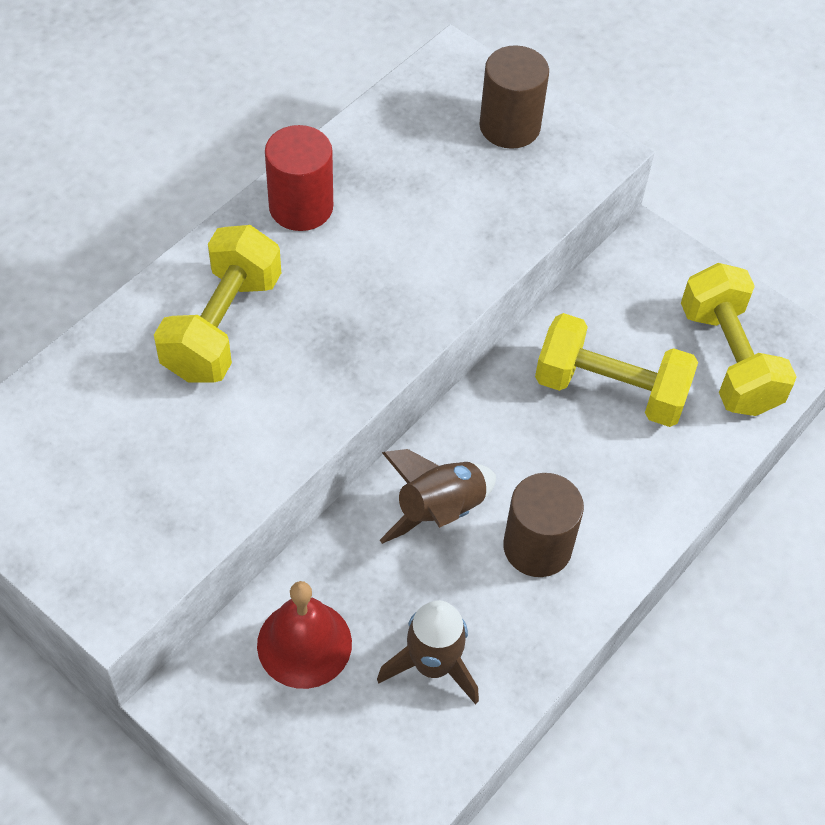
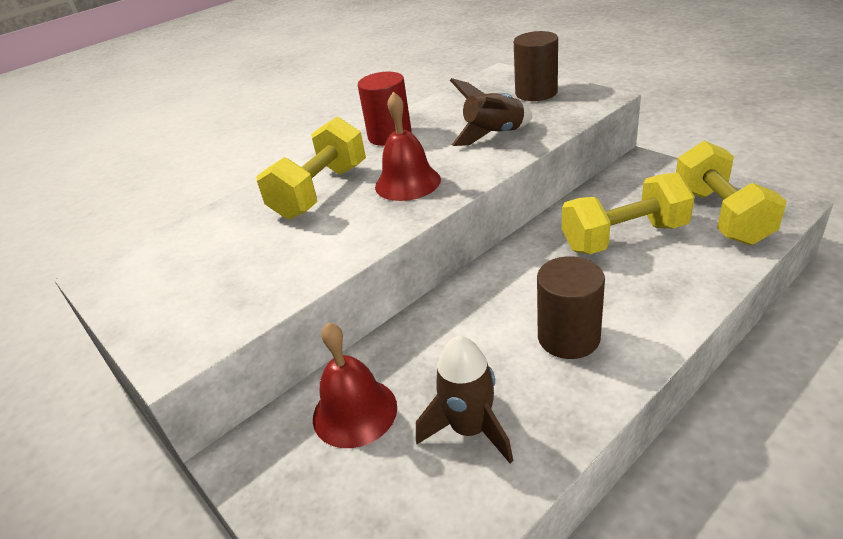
camera: 15 degrees right, 20 degrees down
brown rocket [380,449,496,544] -> brown rocket moved to [450,78,532,146]
yellow dumbbell [535,313,698,427] -> yellow dumbbell turned 45 degrees counterclockwise [562,172,695,254]
none -> red bell [375,92,441,201]

